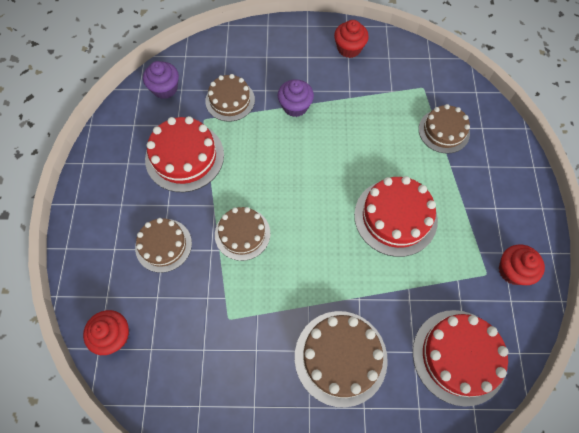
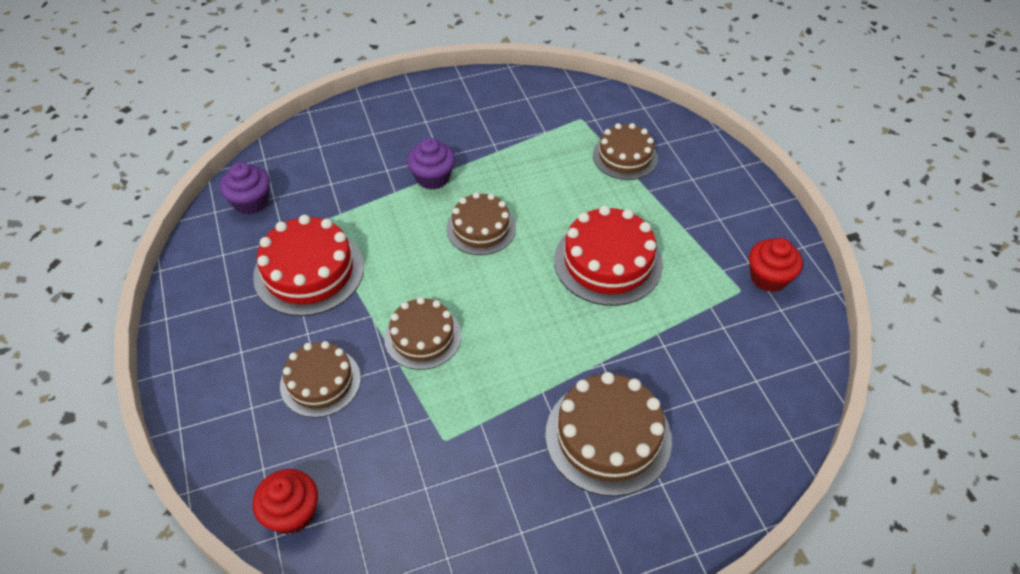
camera: 20 degrees left, 15 degrees down
brown cake [205,74,255,122] -> brown cake moved to [446,192,516,255]
red cupcake [334,20,369,58] -> none
red cake [413,310,509,407] -> none

